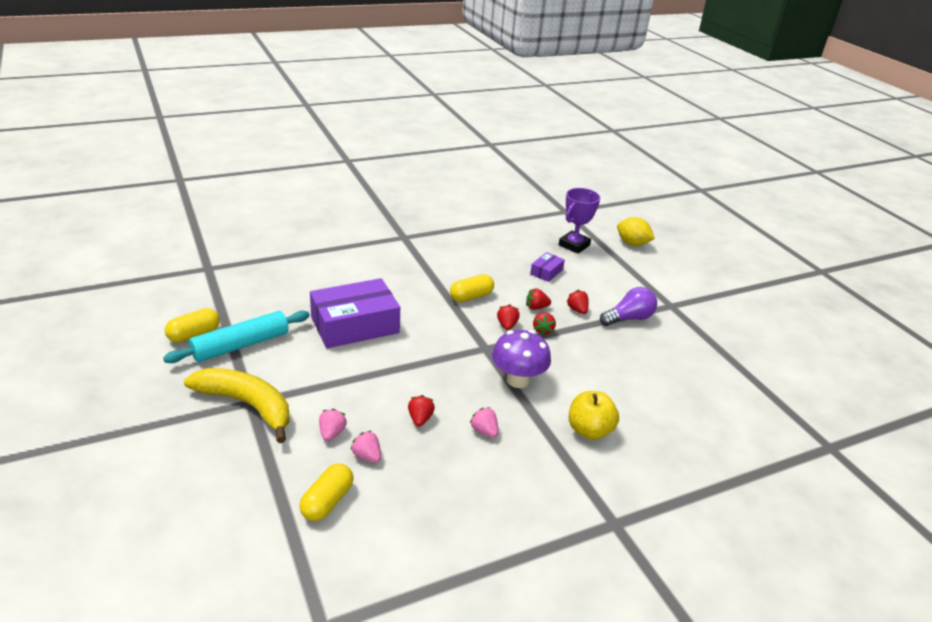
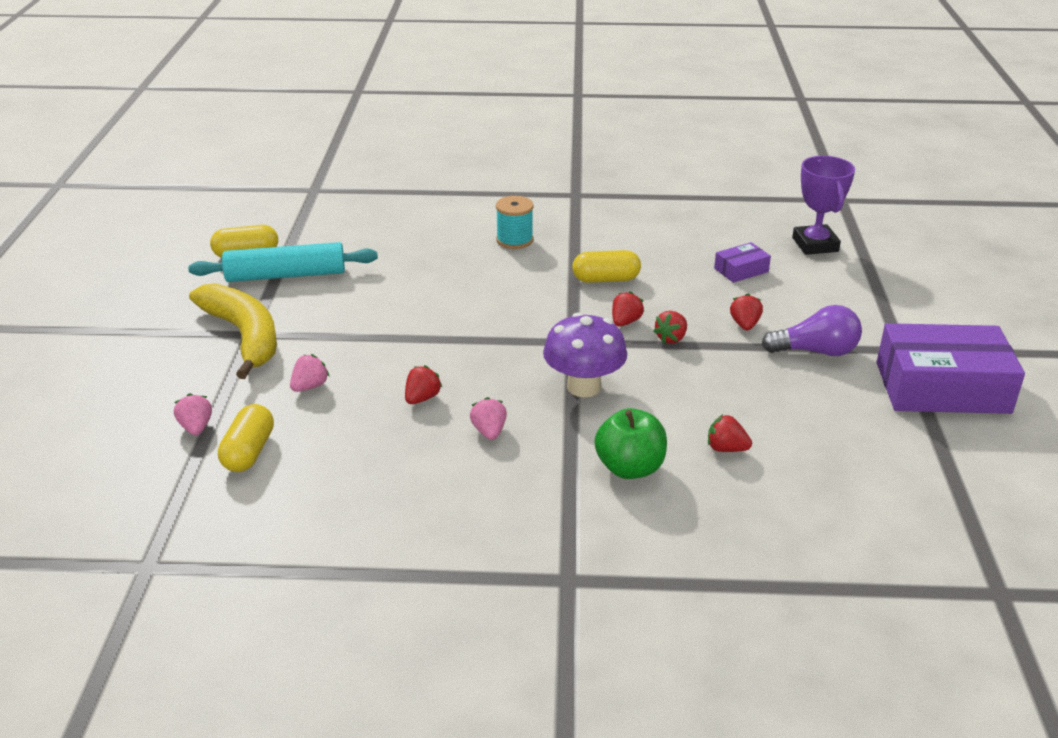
camera: 30 degrees right, 0 degrees up
yellow capsule [299,463,354,521] -> yellow capsule turned 45 degrees counterclockwise [218,404,274,472]
purple box [310,278,400,348] -> purple box moved to [877,323,1025,414]
pink strawberry [351,431,381,463] -> pink strawberry moved to [174,393,212,435]
red strawberry [526,288,551,310] -> red strawberry moved to [708,414,752,452]
purple trophy [559,188,600,254] -> purple trophy turned 75 degrees counterclockwise [792,156,855,255]
yellow apple [569,391,619,440] -> green apple [595,408,667,479]
yellow lemon [617,217,655,246] -> none
none -> turquoise spool [496,196,534,249]

